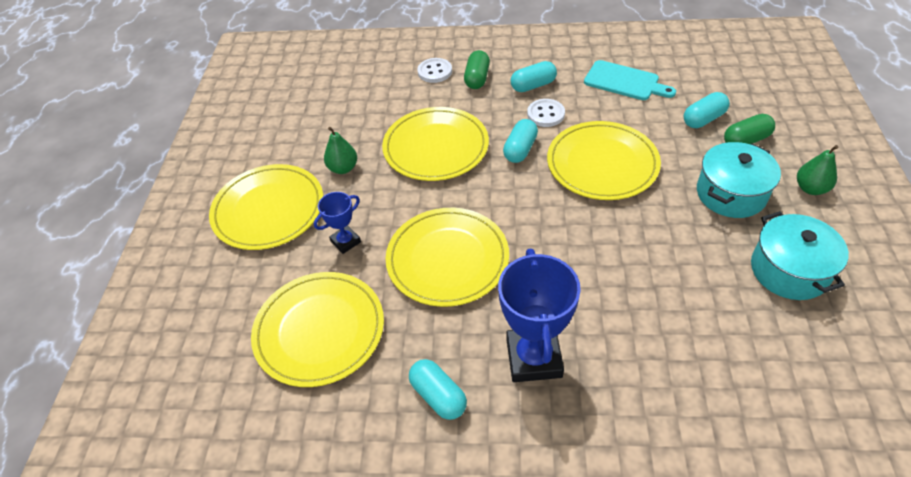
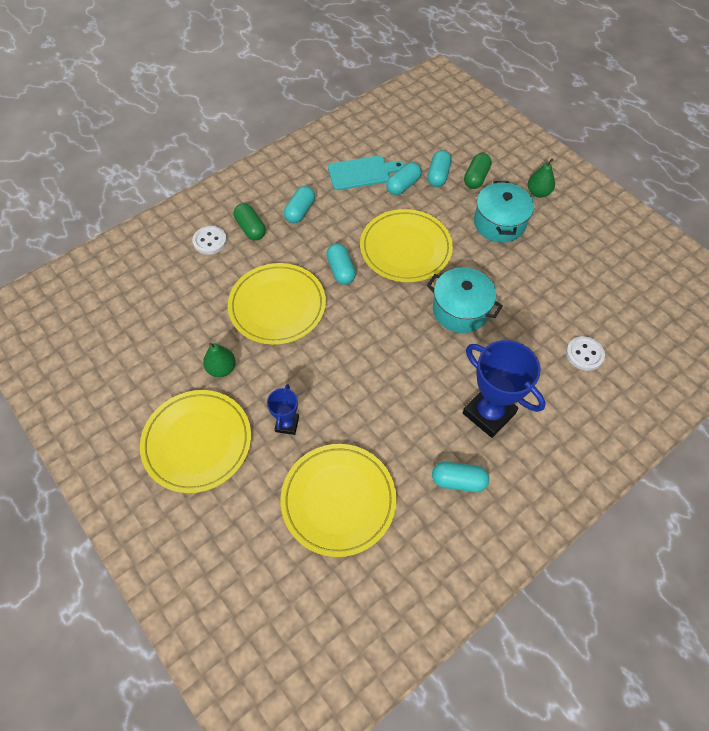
camera: 45 degrees left, 10 degrees up
yellow plate [386,208,509,307] -> none
white button [527,99,565,127] -> white button moved to [566,336,605,371]
turquoise pot [751,211,849,300] -> turquoise pot moved to [427,267,503,333]
none -> turquoise capsule [386,162,422,195]

